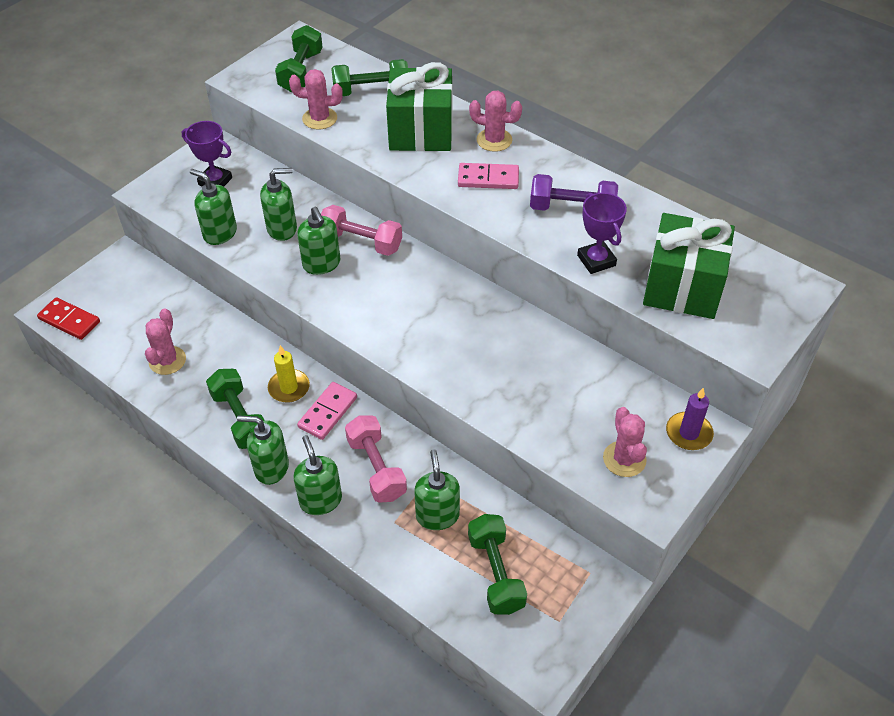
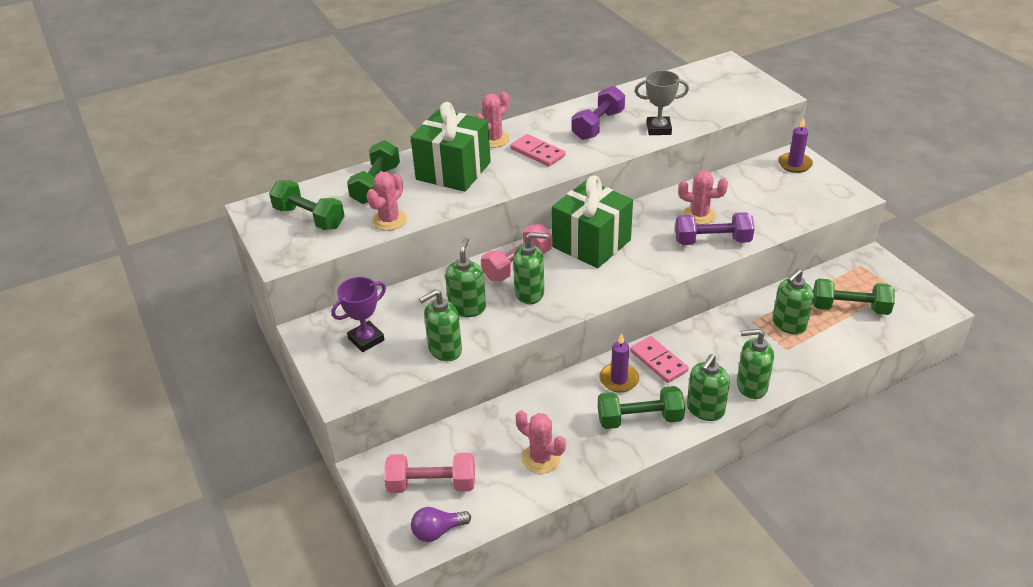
camera: 65 degrees left, 10 degrees down
red domino [37,297,100,340] -> purple light bulb [411,507,471,542]
yellow candle [268,345,310,403] -> purple candle [599,333,639,392]
pink dumbbell [345,415,407,503] -> pink dumbbell moved to [384,453,475,493]
green soap dispenser [414,449,460,530] -> green soap dispenser turned 60 degrees counterclockwise [772,269,814,334]
pink domino [458,163,519,189] -> pink domino turned 75 degrees counterclockwise [510,134,565,167]
purple trophy [577,193,627,274] -> grey trophy [635,70,689,135]
pink cactus [603,407,647,477] -> pink cactus moved to [678,170,728,225]
green gift [643,213,735,319] -> green gift moved to [552,175,633,268]
none -> purple dumbbell [675,212,754,245]

